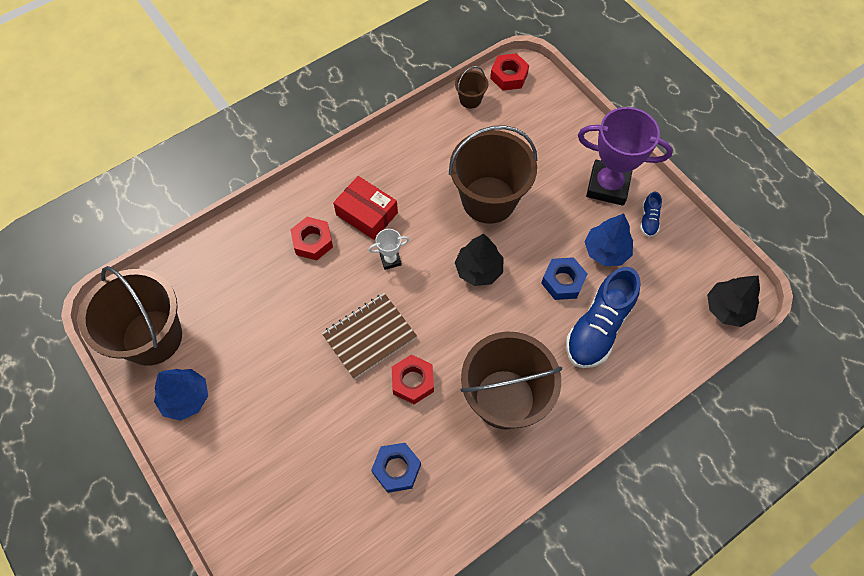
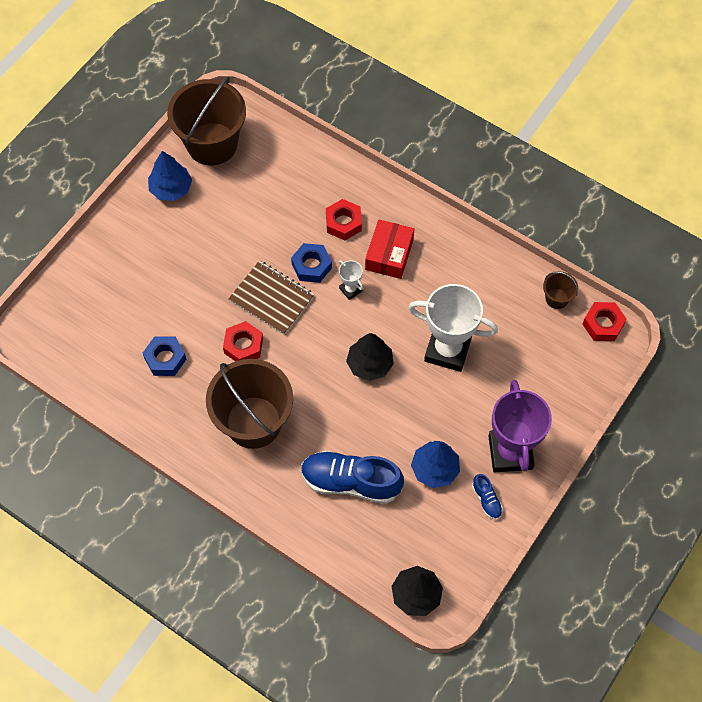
camera: 70 degrees right, 0 degrees up
brown bucket [449,125,537,224] -> white trophy [408,284,498,372]
blue nut [541,257,587,300] -> blue nut moved to [291,243,332,283]
blue shoe [640,192,662,237] -> blue shoe turned 105 degrees counterclockwise [472,474,503,519]

